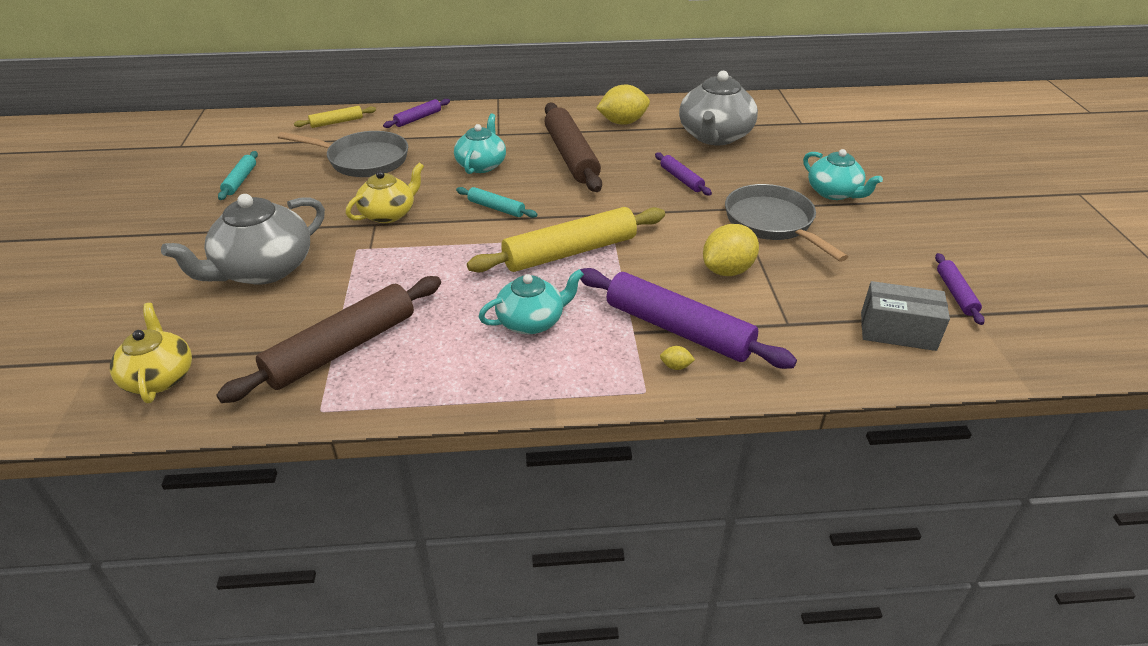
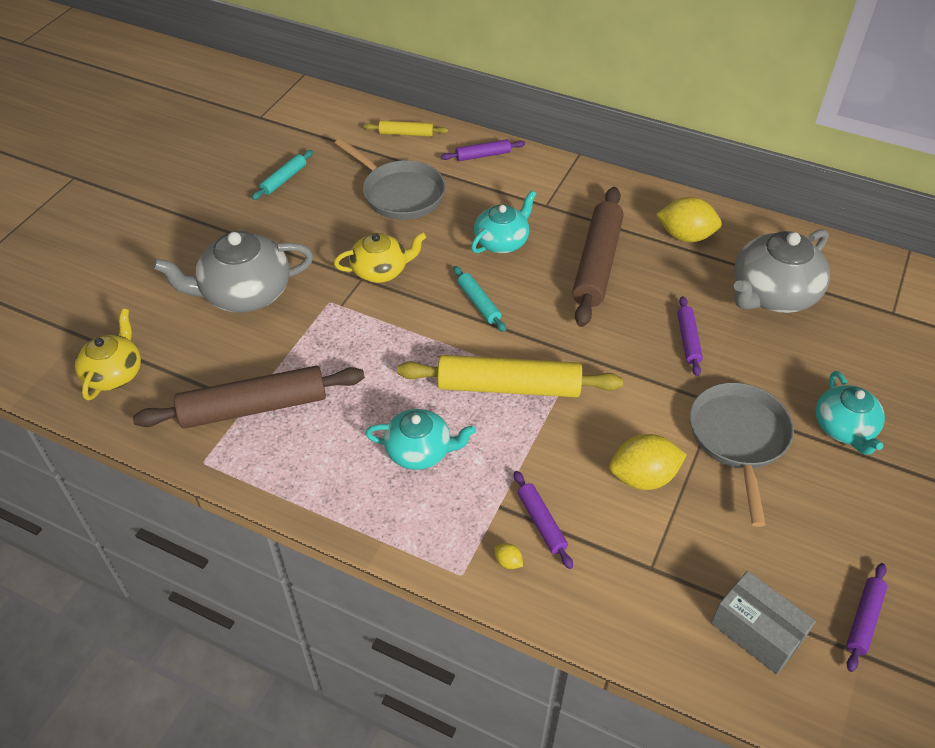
camera: 30 degrees right, 10 degrees up
purple rolling pin [580,268,797,369] -> purple rolling pin [514,471,573,569], size x0.48

